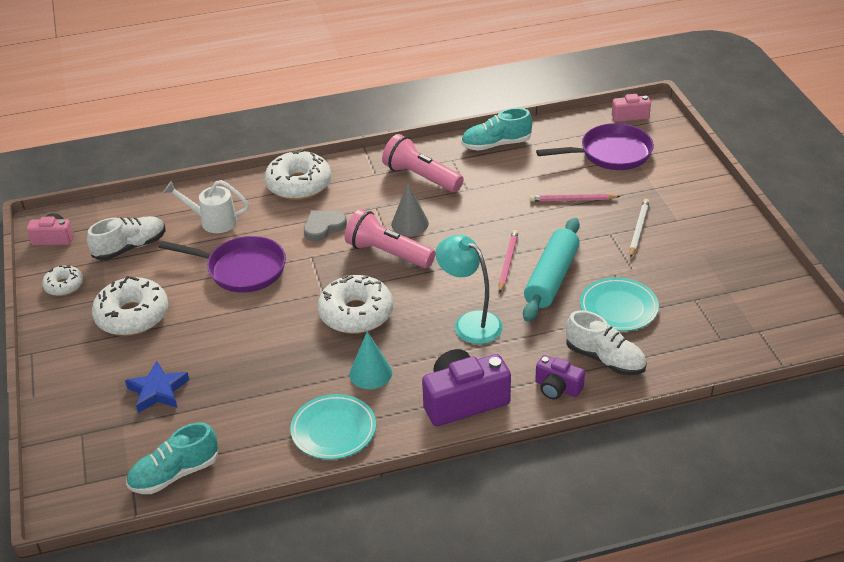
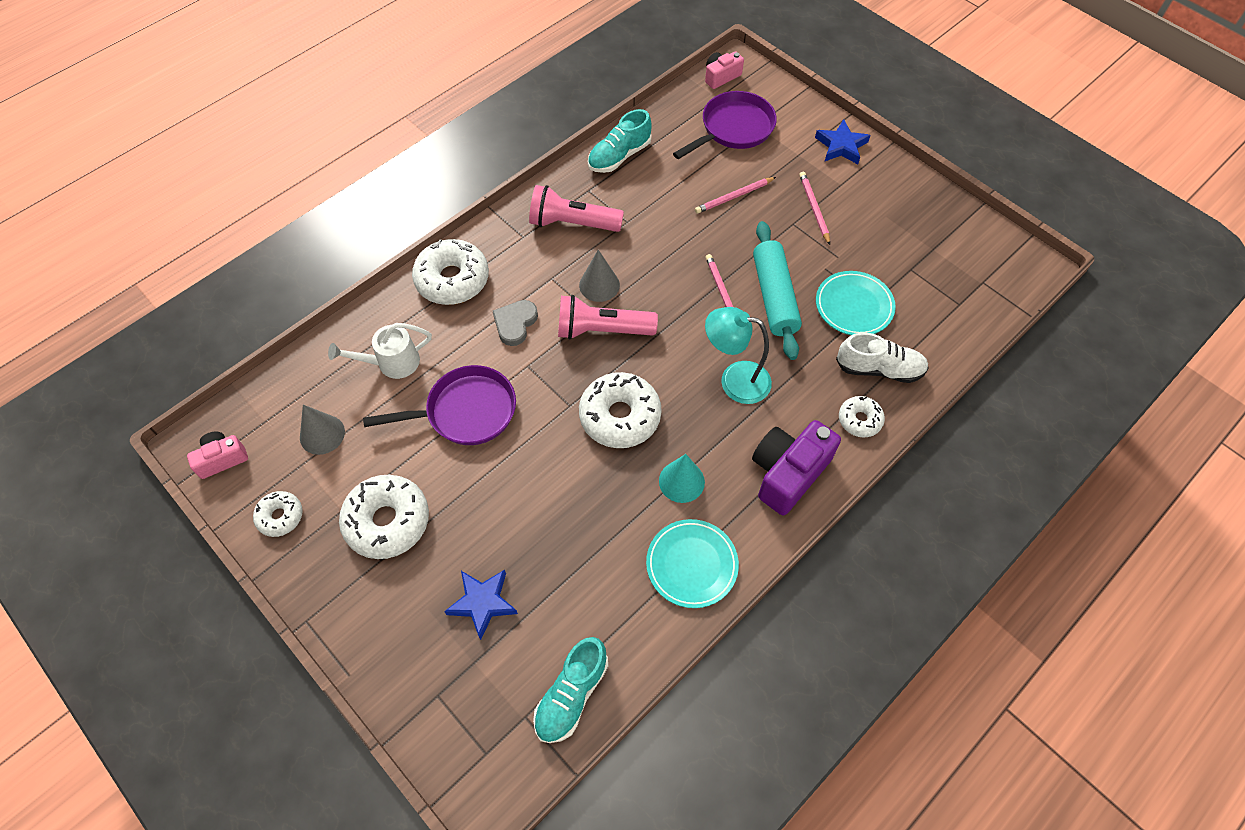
camera: 30 degrees left, 20 degrees up
white shoe [87,216,165,260] -> grey cone [300,405,345,455]
purple camera [535,355,585,400] -> white donut [839,396,885,437]
white pencil [630,199,649,258] -> pink pencil [799,172,830,245]
none -> blue star [815,119,871,164]

